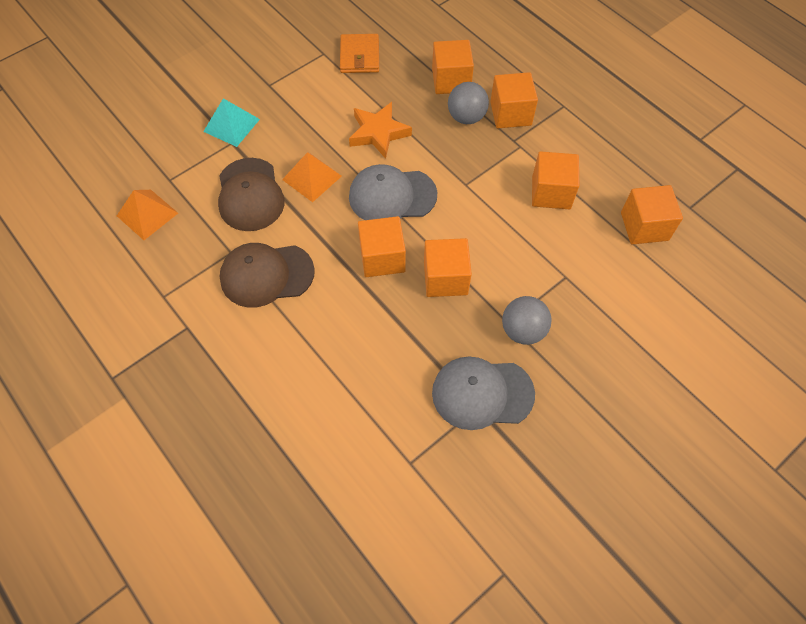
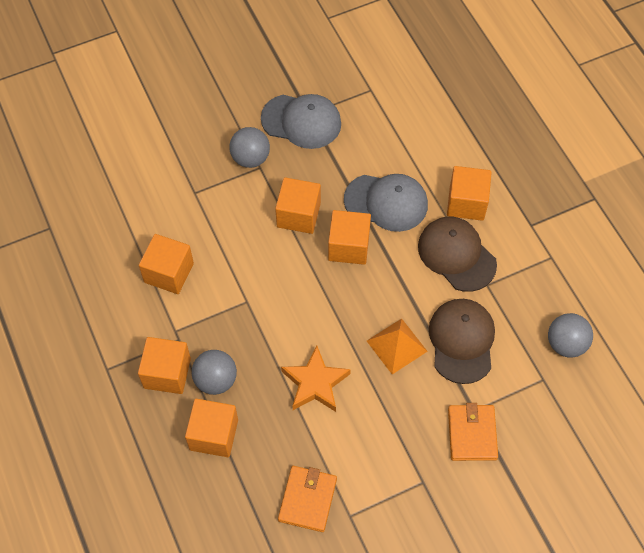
camera: 165 degrees left, 0 degrees up
orange pyramid [117,190,178,240] -> grey ball [548,313,593,357]
turquoise pyramid [203,98,260,147] -> orange wallet [448,403,498,461]
brown cap [220,243,315,308] -> brown cap turned 135 degrees counterclockwise [418,217,497,292]
grey cap [349,164,437,220] -> grey cap moved to [344,174,428,232]
orange cube [621,185,683,245] -> orange cube moved to [447,166,492,221]

